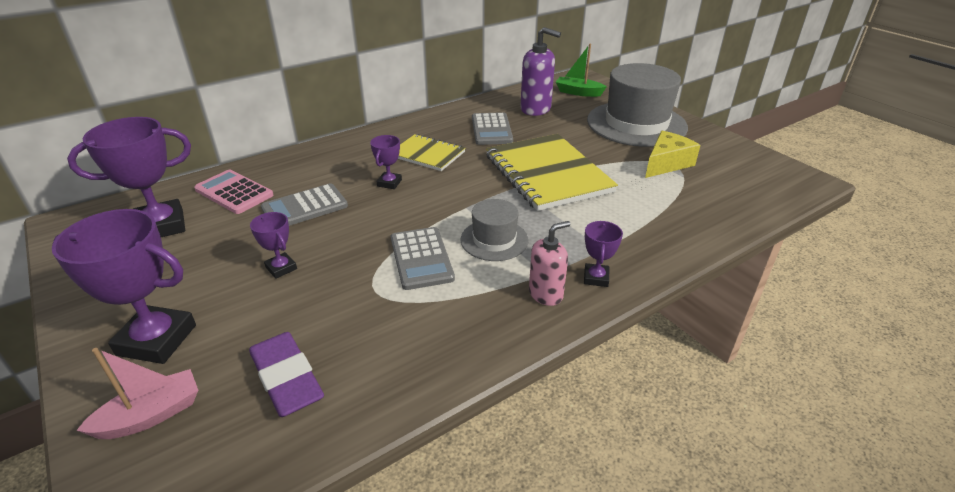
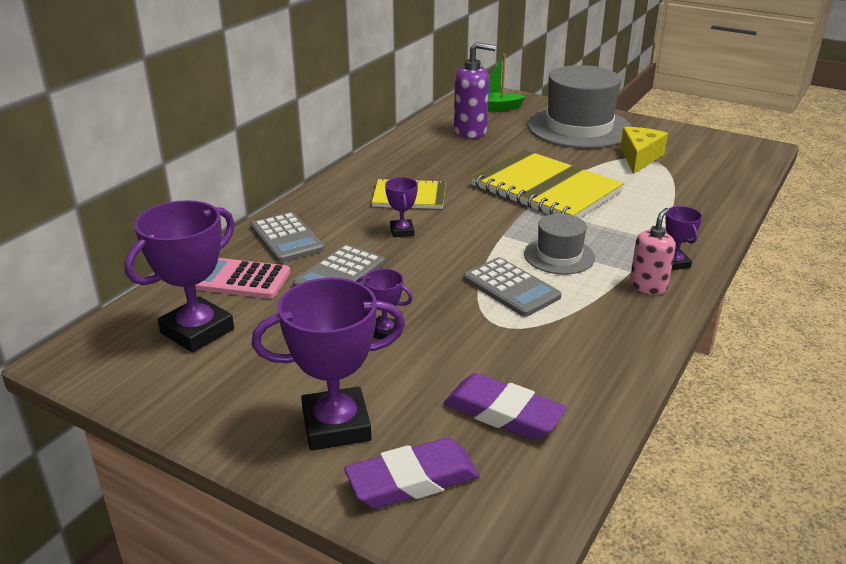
camera: 25 degrees left, 5 degrees down
pink boat [76,348,198,439] -> purple eraser [344,438,480,509]
grey calculator [472,112,513,145] -> grey calculator moved to [251,212,324,262]

